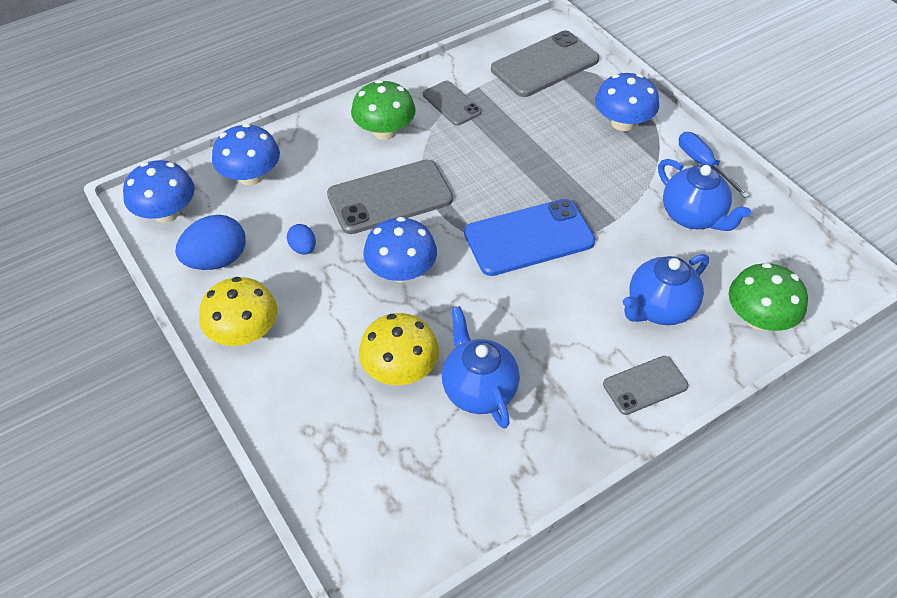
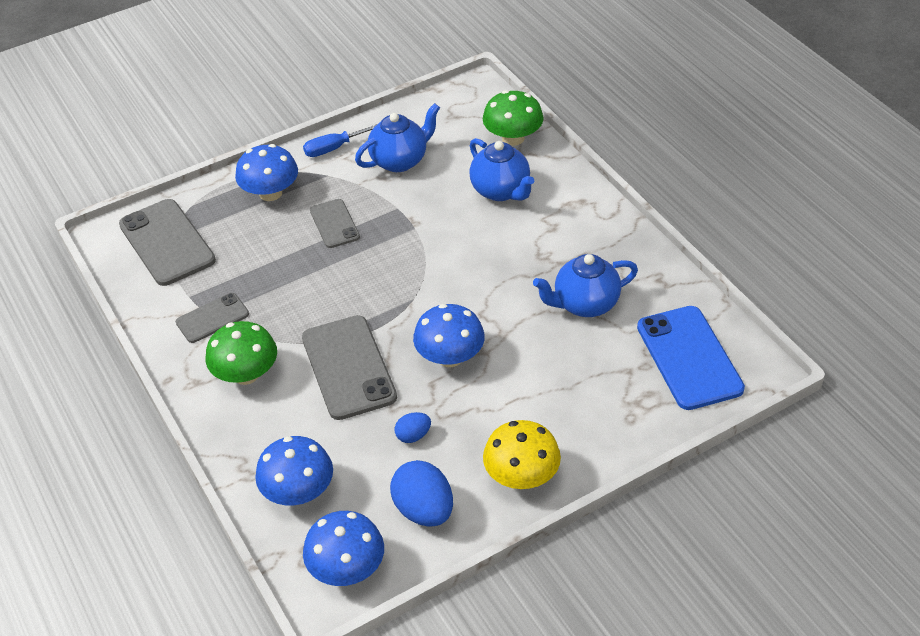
camera: 85 degrees left, 5 degrees down
yellow mushroom [359,313,439,385] -> none
blue phone [464,199,595,276] -> blue phone moved to [637,306,745,410]
grey phone [603,356,688,415] -> grey phone moved to [310,199,360,248]

